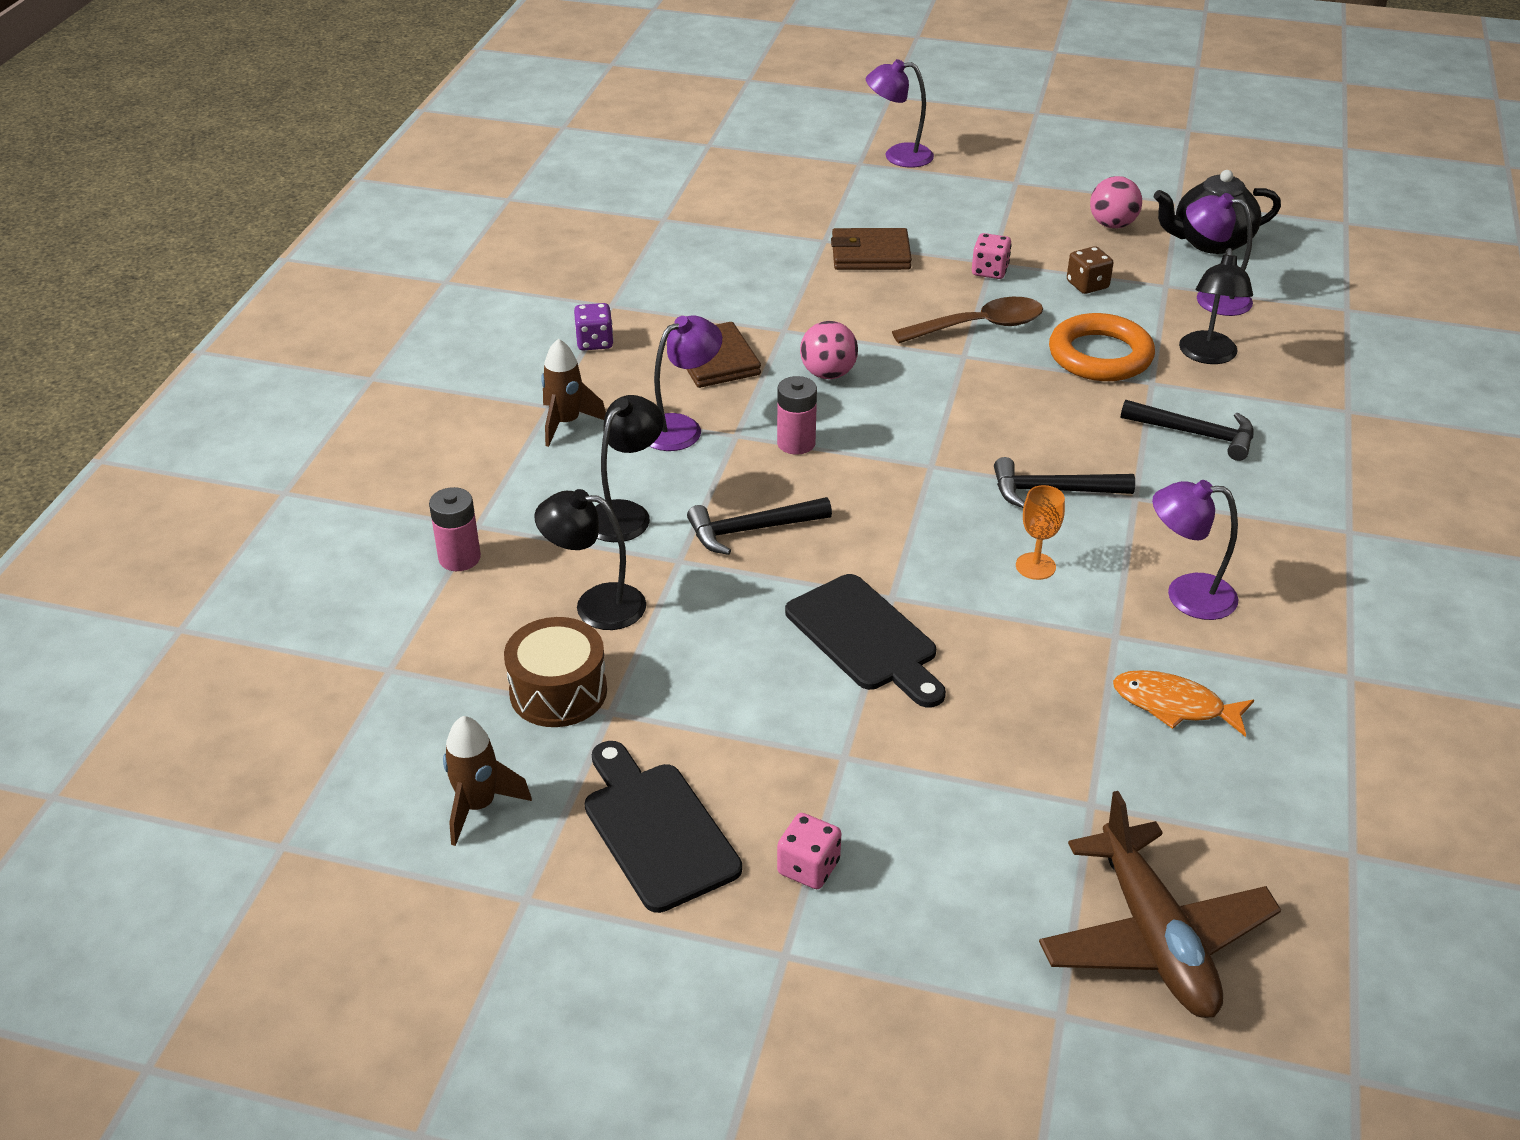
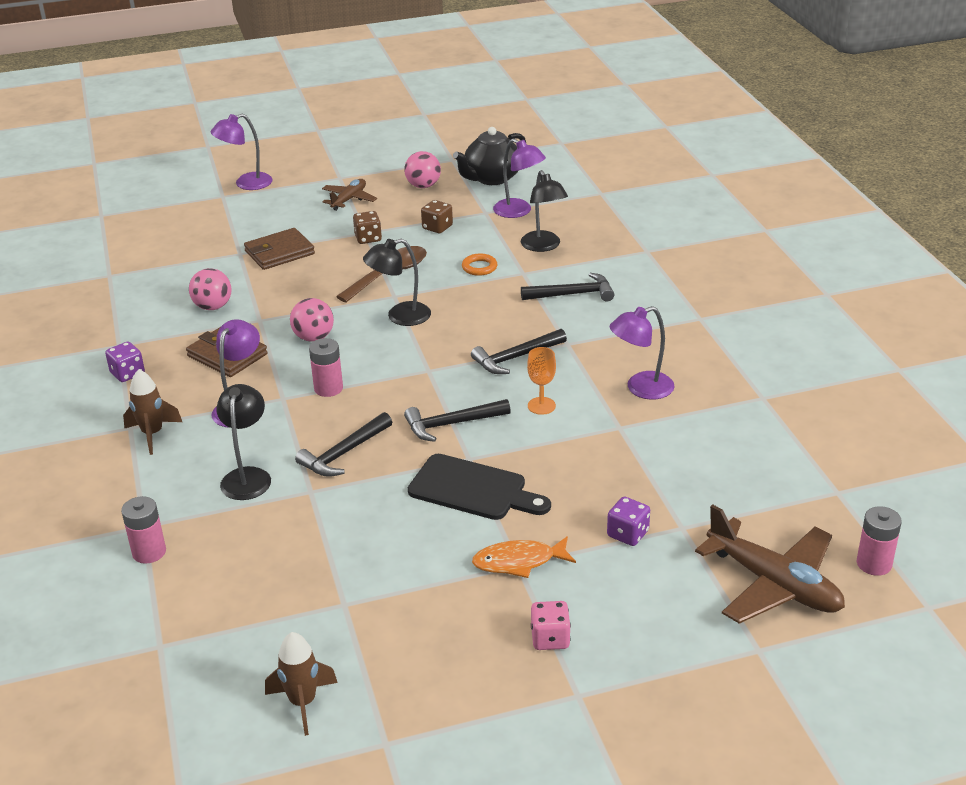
camera: 30 degrees left, 5 degrees down
brown drum [504,617,607,727] -> none
black lamp [534,489,646,630] -> black lamp moved to [363,239,431,326]
black cutting board [585,741,742,913] -> none
pink dice [972,233,1012,279] -> brown dice [353,211,382,244]
orange ring [1049,313,1155,381] -> orange ring [462,253,497,276], size x0.48
orange fish [1113,670,1254,737] -> orange fish moved to [472,536,576,578]
purple lamp [1186,193,1253,316] -> purple lamp turned 135 degrees counterclockwise [493,138,546,218]
none -> pink ball [189,268,232,310]
none -> brown plane [322,179,377,211]
none -> black hammer [404,399,511,442]
none -> purple dice [607,497,650,546]
none -> pink battery [857,506,902,576]

